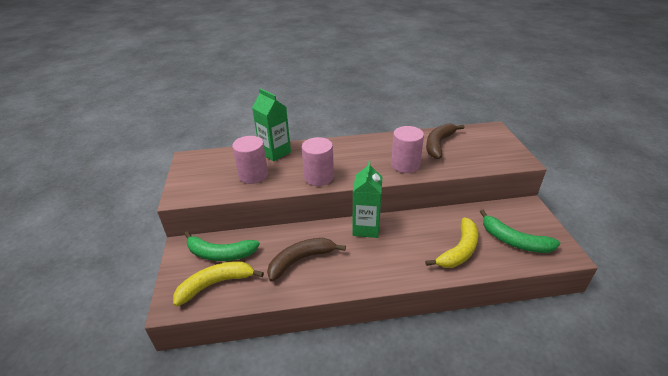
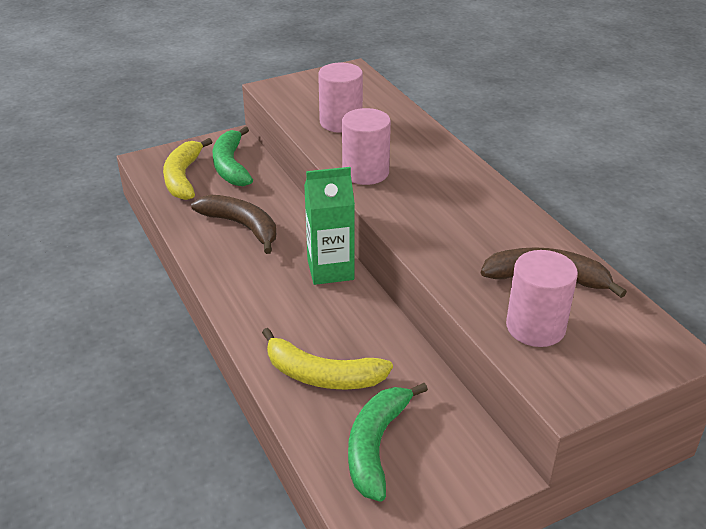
camera: 70 degrees right, 0 degrees up
yellow banana [173,261,264,306] -> yellow banana turned 135 degrees counterclockwise [163,138,212,200]
green carton [252,88,291,161] -> none
pink cylinder [391,126,424,173] -> pink cylinder moved to [506,250,578,347]

